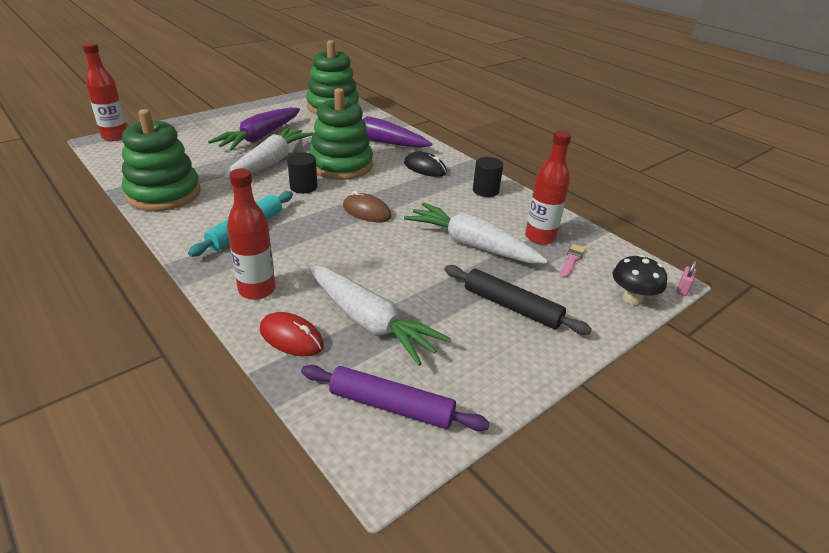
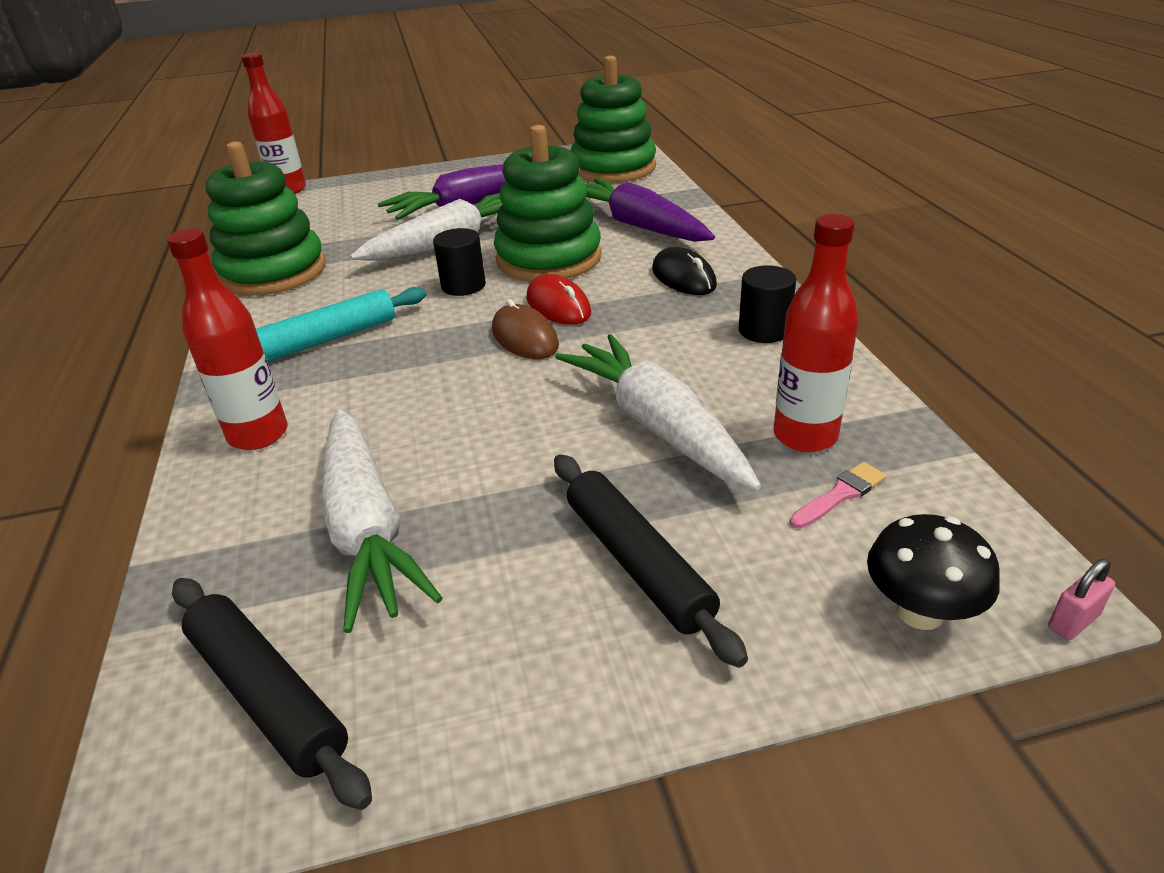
camera: 30 degrees right, 0 degrees up
red mouse [260,312,324,356] -> red mouse moved to [526,274,591,325]
purple rolling pin [301,365,490,431] -> black rolling pin [172,578,372,810]

